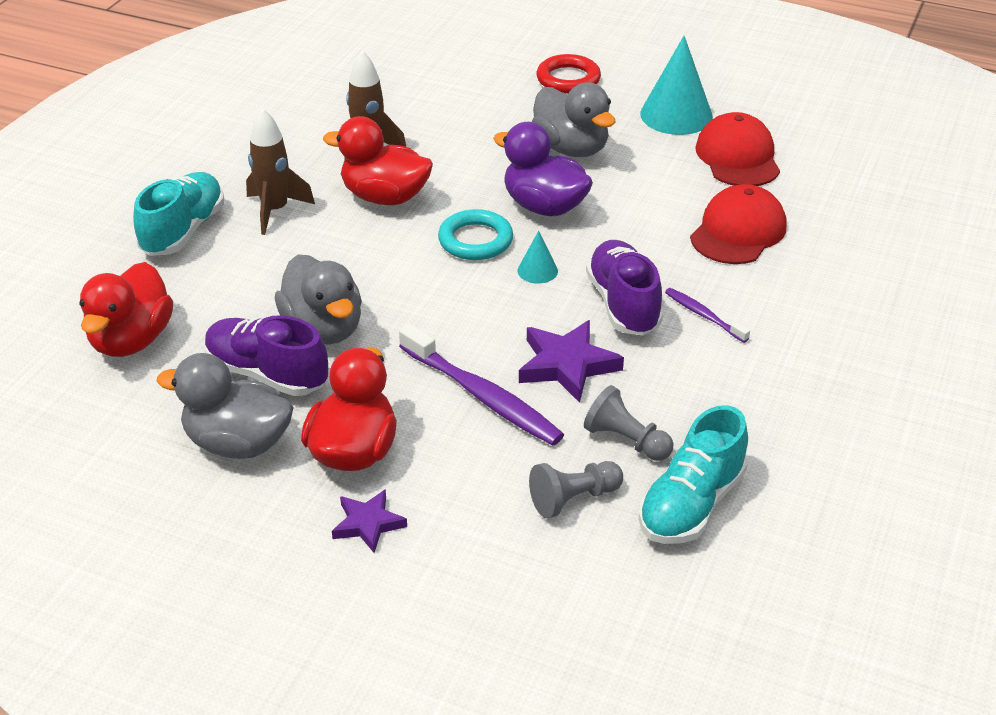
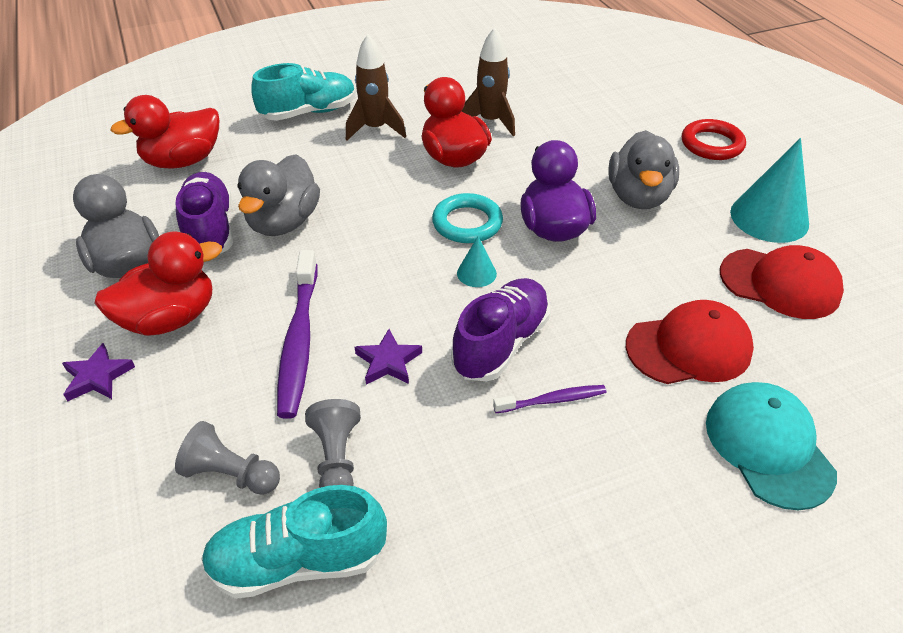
camera: 45 degrees right, 5 degrees up
purple star [519,320,624,403] -> purple star [355,329,422,385], size x0.63
purple toothbrush [665,288,750,343] -> purple toothbrush turned 75 degrees clockwise [493,385,606,413]
red cap [695,112,780,186] -> red cap turned 75 degrees clockwise [720,245,844,319]
none -> turquoise cap [706,382,837,511]

